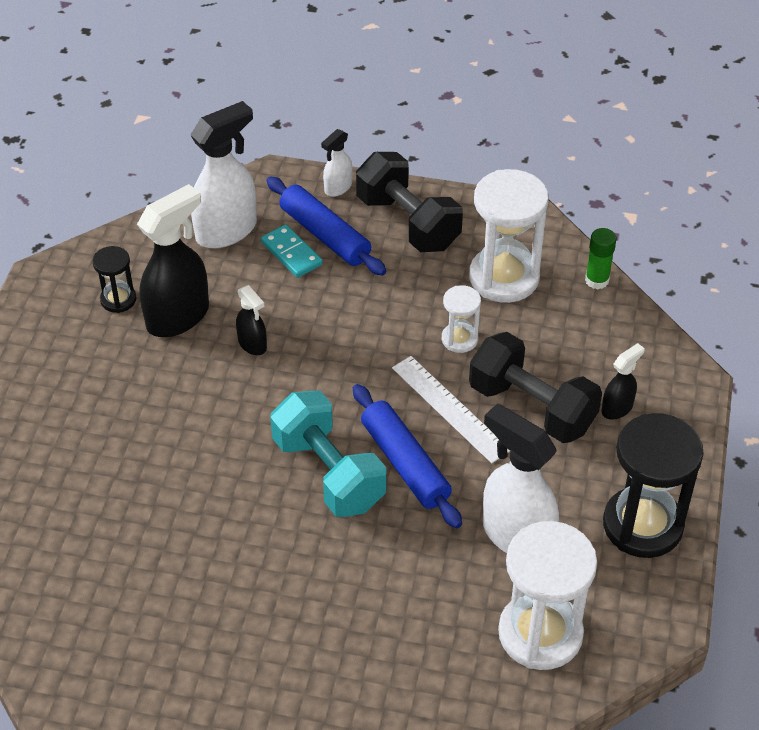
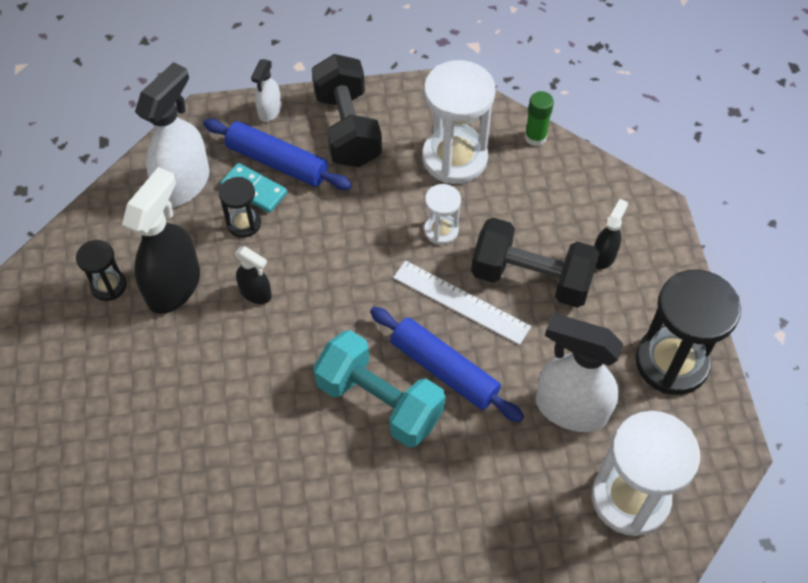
camera: 20 degrees left, 10 degrees up
black dumbbell [356,152,463,252] -> black dumbbell turned 45 degrees clockwise [312,54,382,167]
none -> black hourglass [219,177,261,238]

